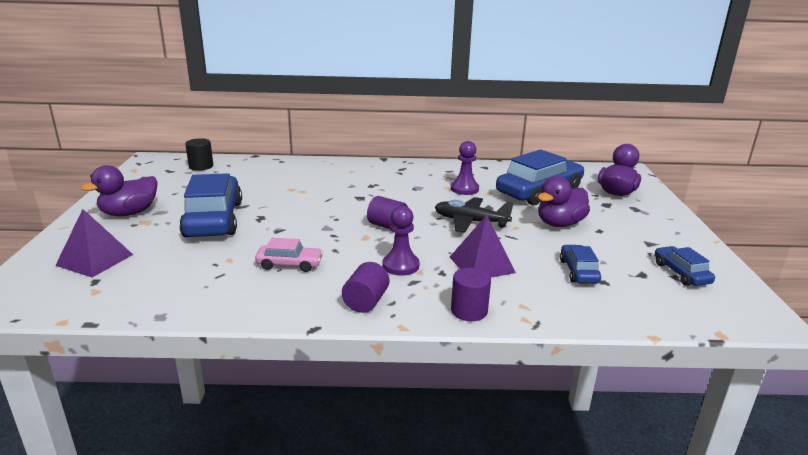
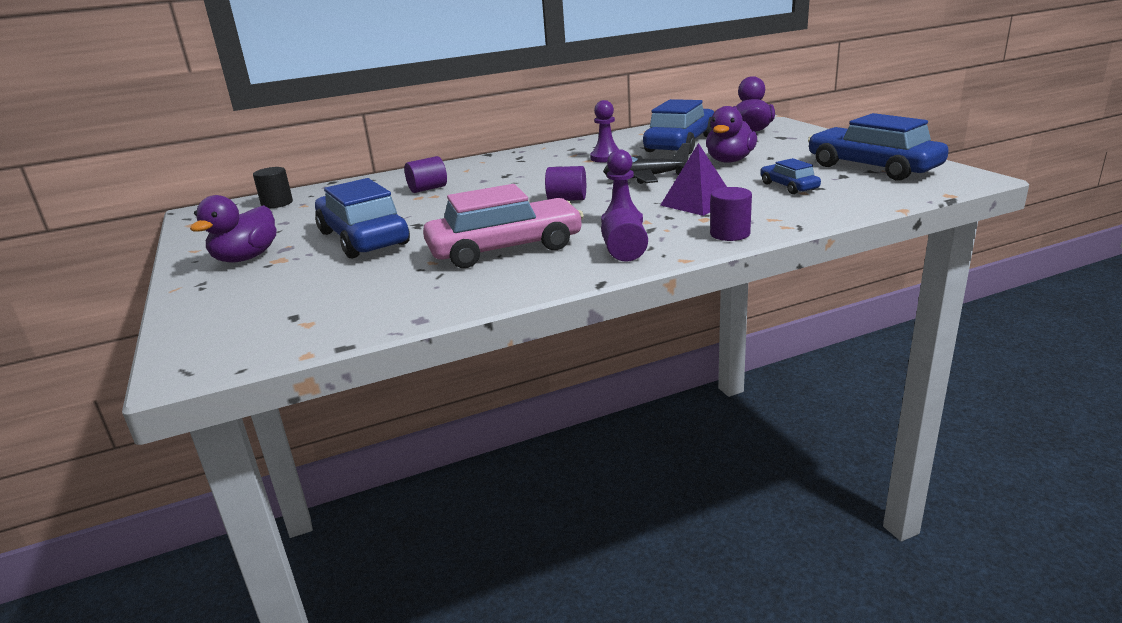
camera: 20 degrees left, 0 degrees up
purple pyramid [55,209,133,277] -> none
pink car [255,238,323,272] -> pink car [423,184,584,268], size x2.01
blue car [655,246,715,286] -> blue car [808,113,949,181], size x2.01
none -> purple cylinder [405,156,447,193]

